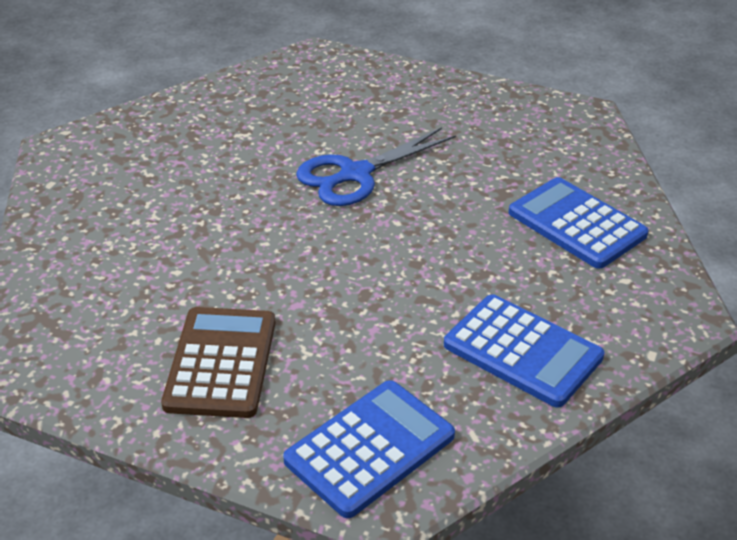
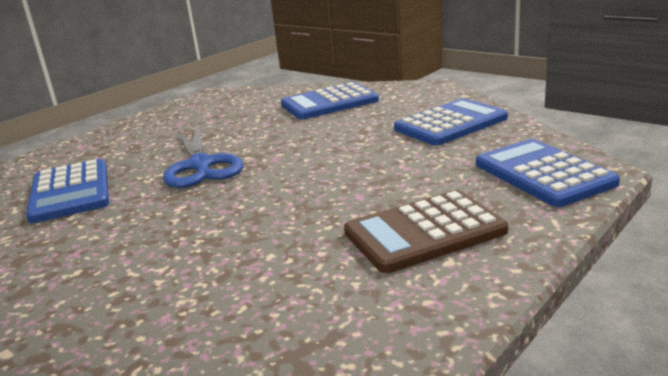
camera: 70 degrees left, 15 degrees down
brown calculator [161,307,275,418] -> brown calculator turned 45 degrees counterclockwise [344,190,508,273]
none -> blue calculator [26,159,109,223]

